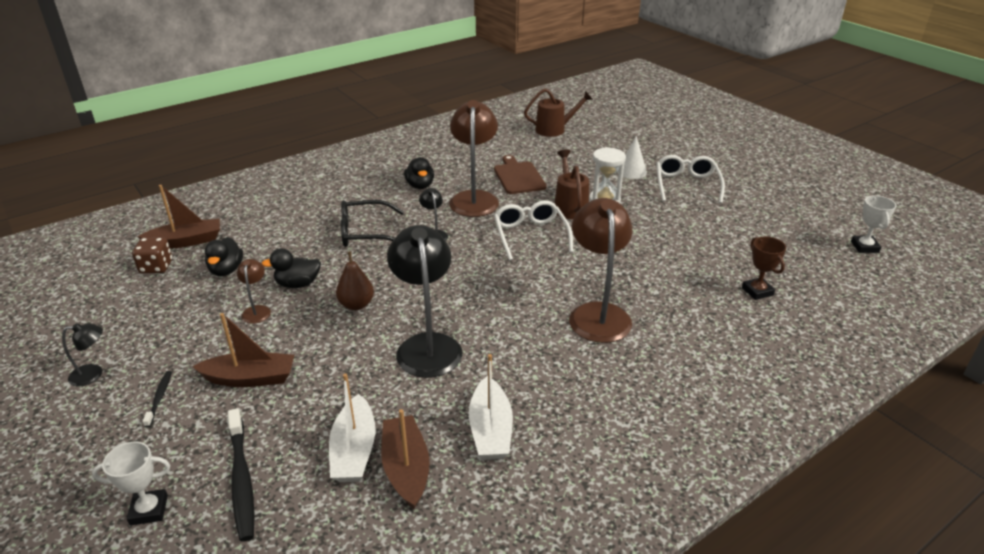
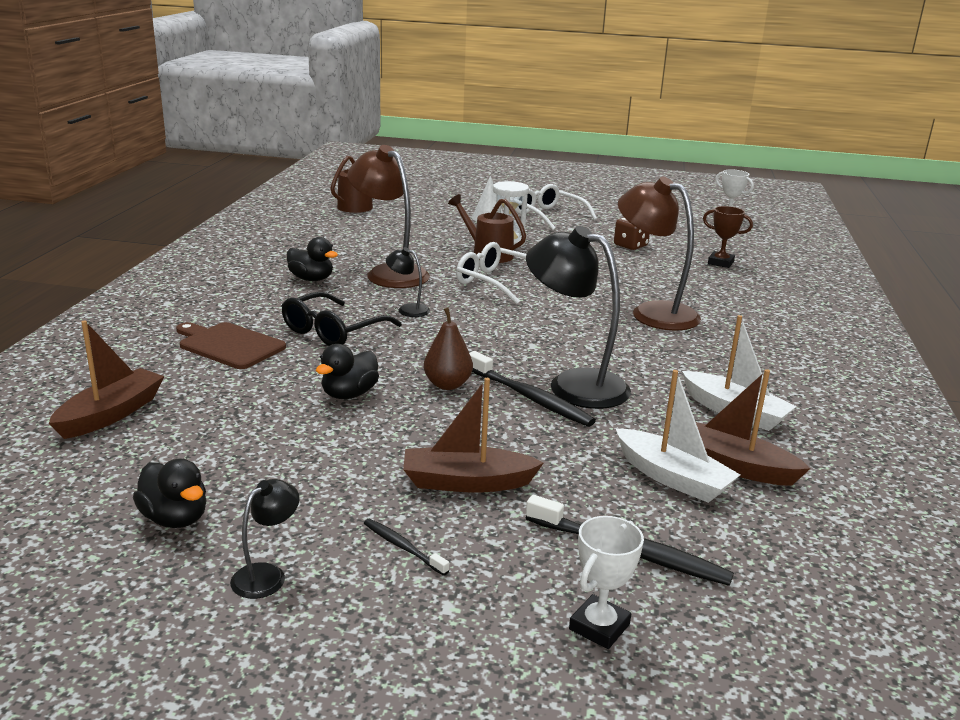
camera: 45 degrees left, 10 degrees down
brown dice [132,237,172,273] -> brown dice moved to [614,217,650,250]
brown boat [192,313,295,387] -> brown boat turned 135 degrees counterclockwise [403,378,544,493]
black duck [205,237,243,276] -> black duck moved to [133,458,206,528]
brown lamp [237,259,271,324] -> none
brown cutting board [494,155,547,194] -> brown cutting board moved to [176,322,286,369]
none -> black toothbrush [469,351,596,427]

